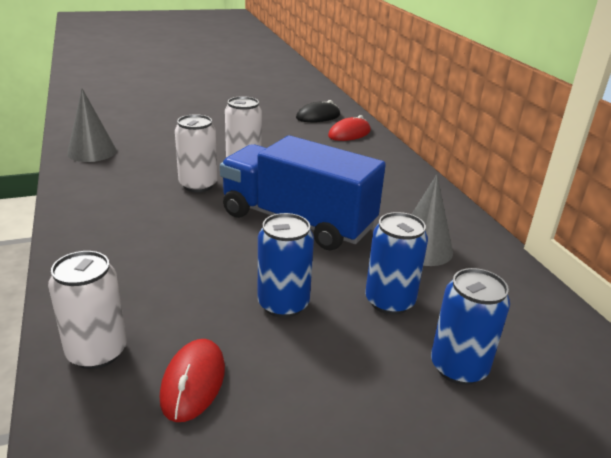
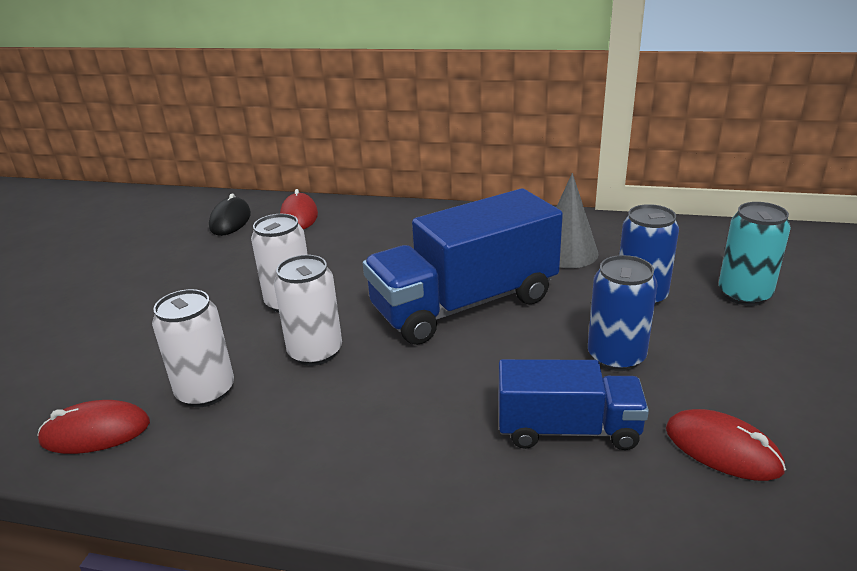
camera: 55 degrees left, 0 degrees up
white can [48,251,127,369] -> white can moved to [152,289,234,407]
grey cone [67,89,117,162] -> red mouse [37,400,150,454]
blue can [431,268,510,385] -> turquoise can [719,202,791,306]
none -> blue truck [499,359,649,450]

